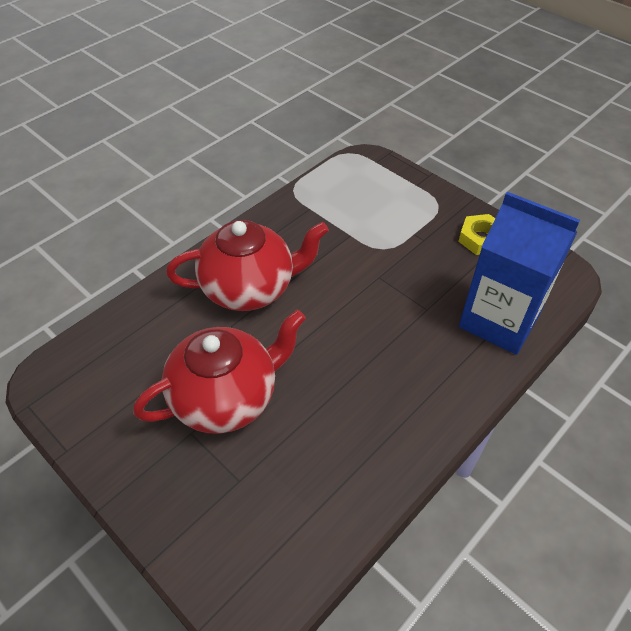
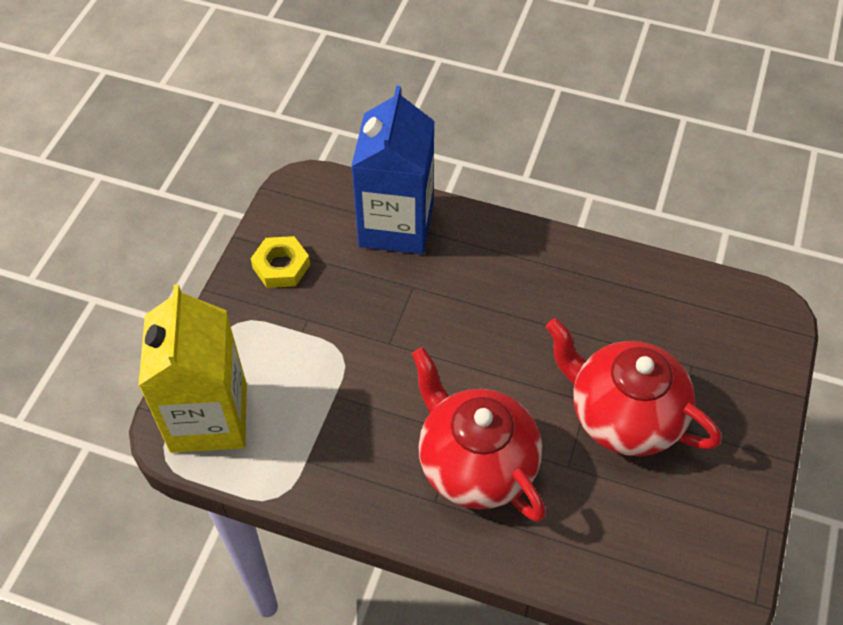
camera: 115 degrees left, 5 degrees up
none -> yellow carton [138,284,247,453]

